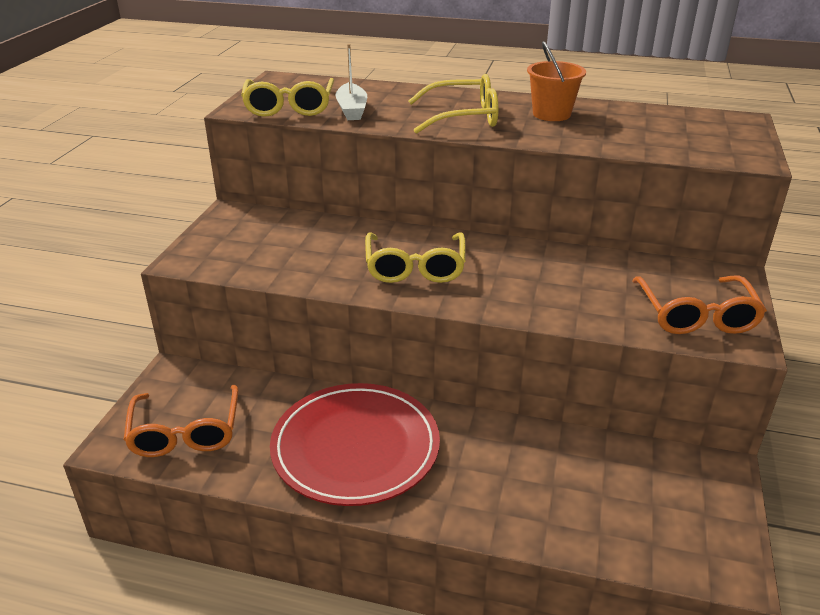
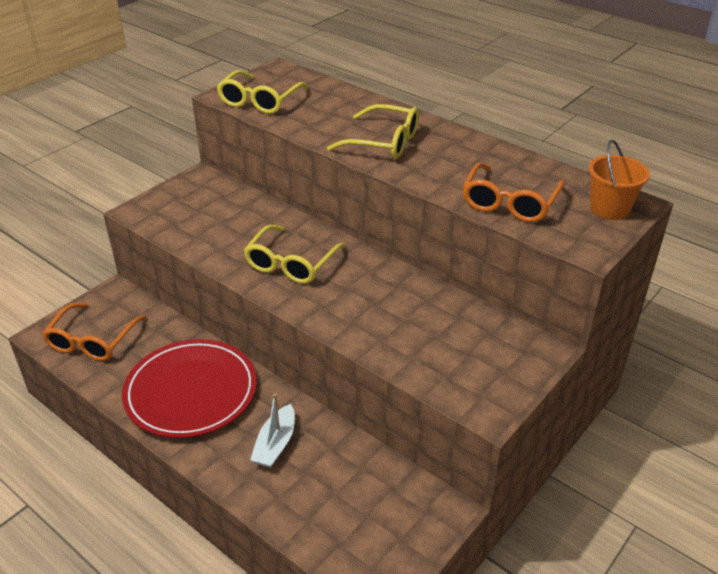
camera: 25 degrees right, 5 degrees up
white boat [335,44,367,120] -> white boat moved to [250,394,295,468]
orange bucket [527,41,586,121] -> orange bucket moved to [589,140,650,220]
orange glasses [632,276,767,334] -> orange glasses moved to [463,162,565,222]

